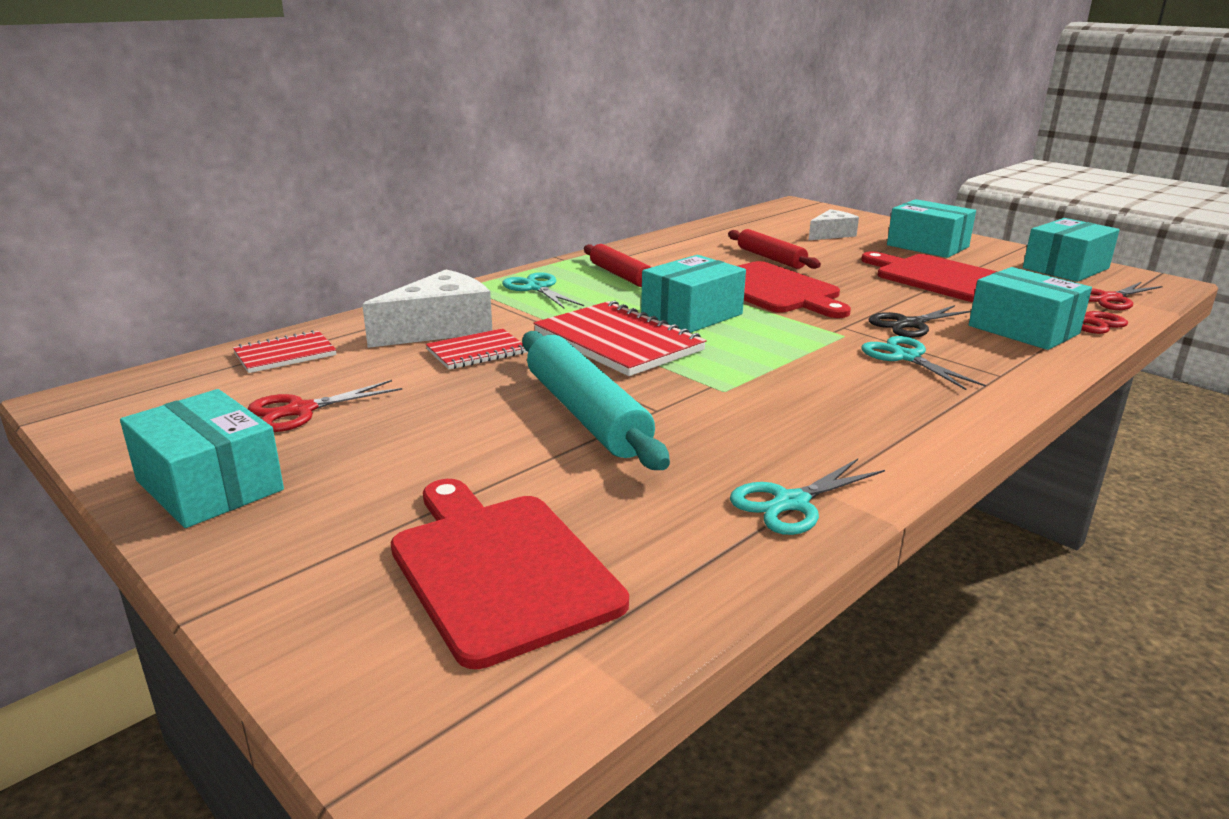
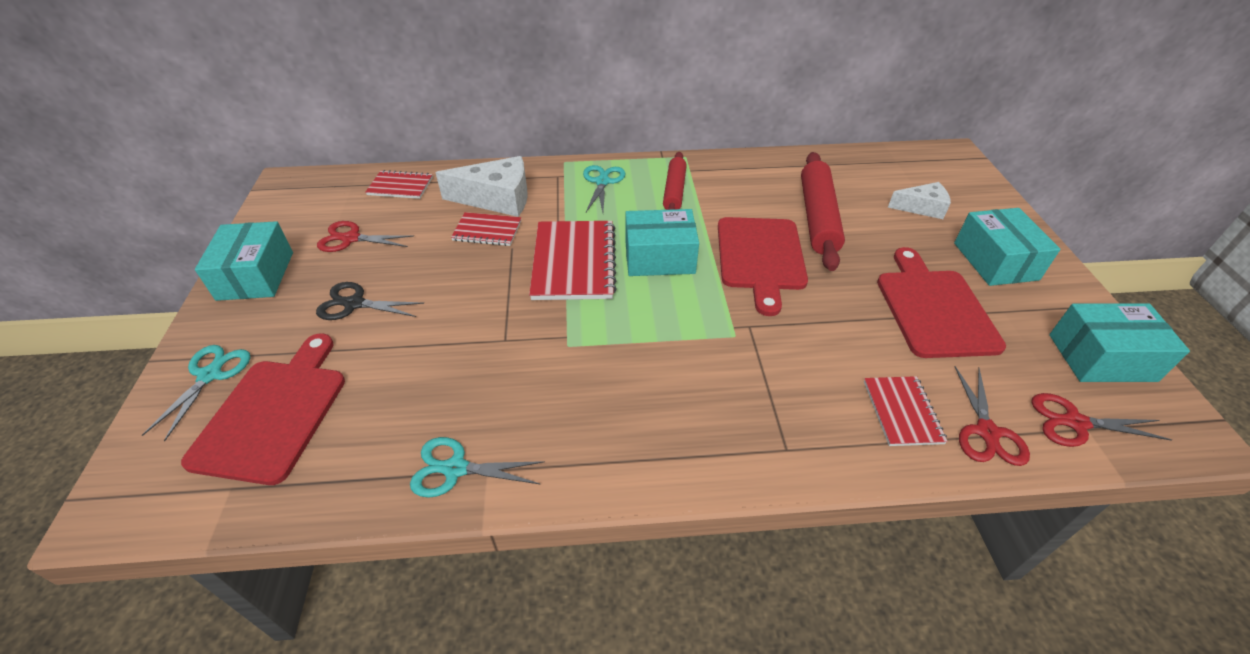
camera: 40 degrees right, 20 degrees up
turquoise rolling pin [522,331,670,470] -> none
red rolling pin [728,229,821,269] -> red rolling pin [801,152,845,271], size x1.58
turquoise scissors [861,336,986,390] -> turquoise scissors moved to [141,345,250,441]
black scissors [869,305,971,338] -> black scissors moved to [316,282,424,320]
turquoise box [969,267,1092,350] -> red notebook [864,376,948,446]

